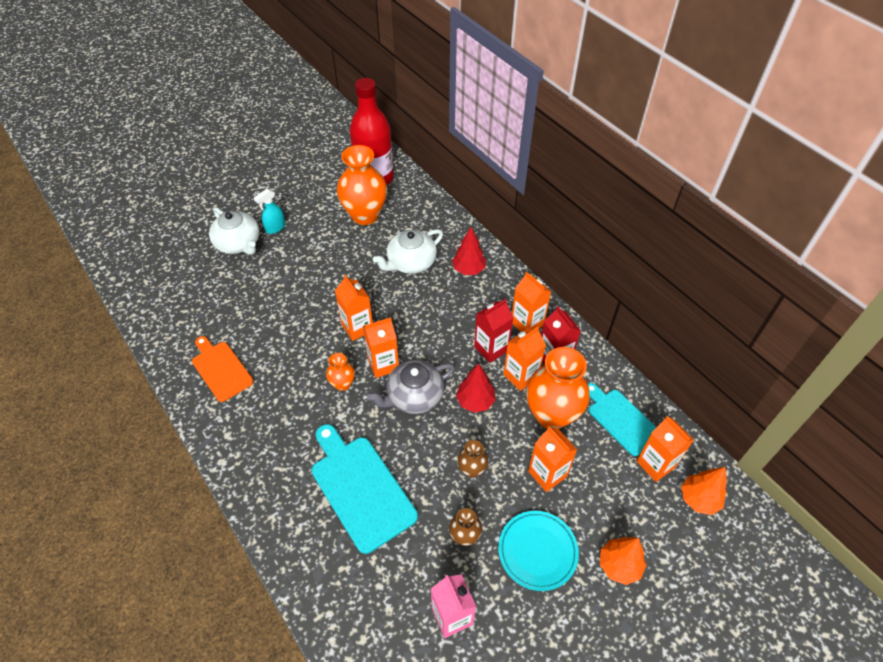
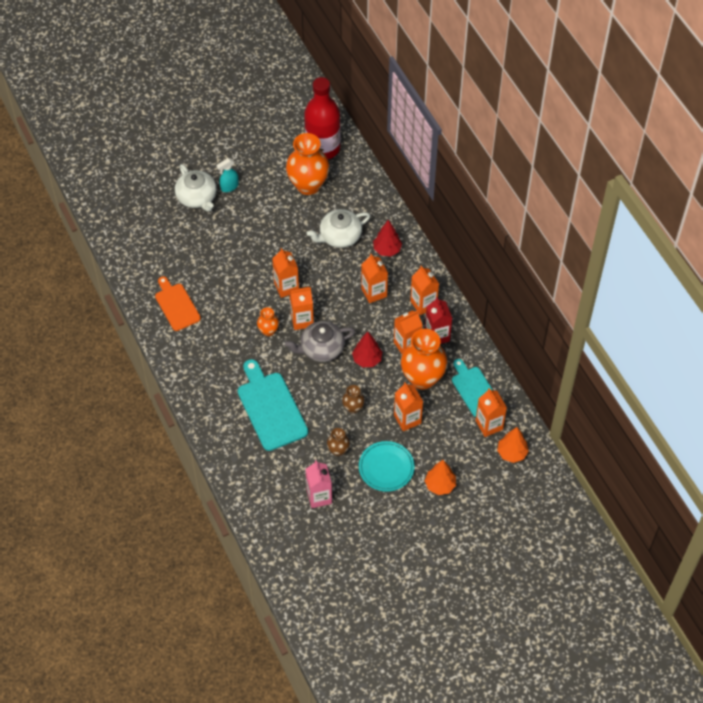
camera: 10 degrees right, 5 degrees up
red carton [474,299,513,363] -> none
none -> orange carton [361,254,388,303]

